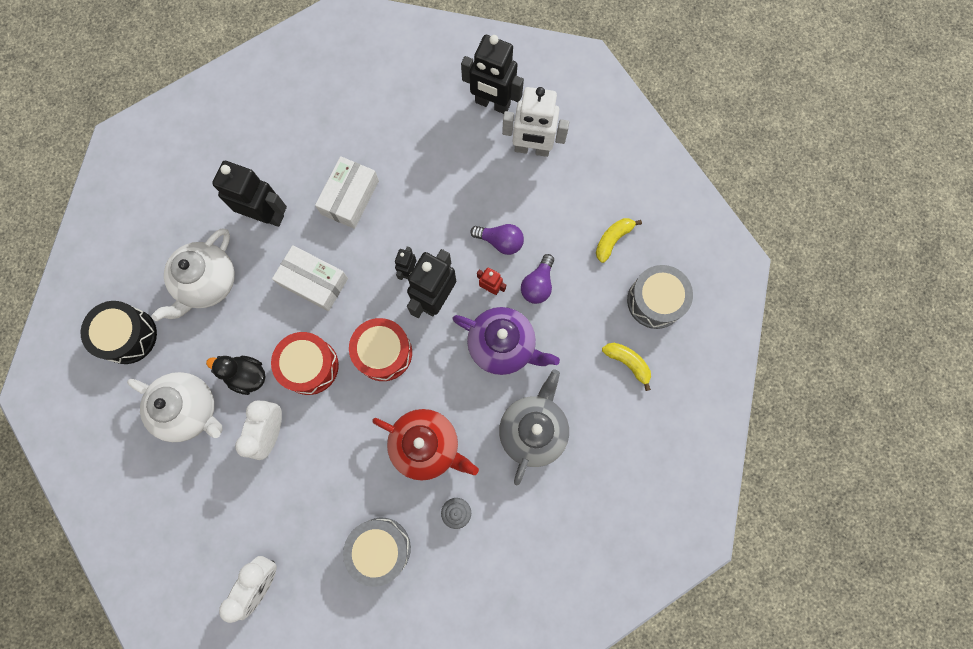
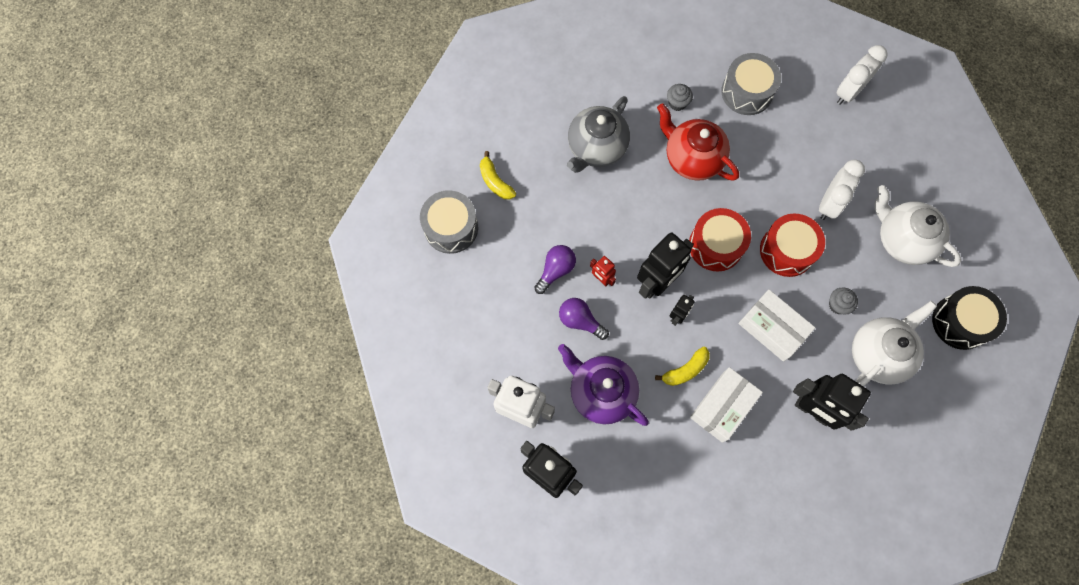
camera: 165 degrees left, 5 degrees down
black duck [206,356,265,395] -> none
purple teapot [452,307,560,375] -> purple teapot moved to [558,344,649,426]
yellow banana [596,218,642,263] -> yellow banana moved to [655,347,710,386]
none -> grey cupcake [829,287,858,314]

